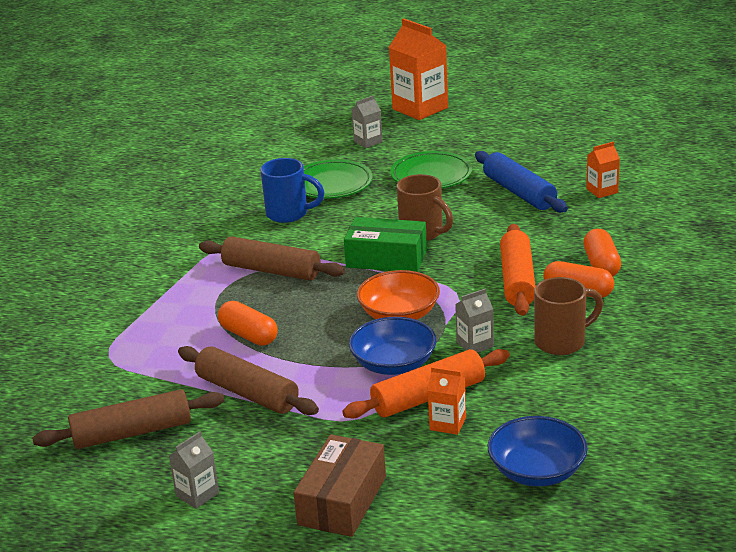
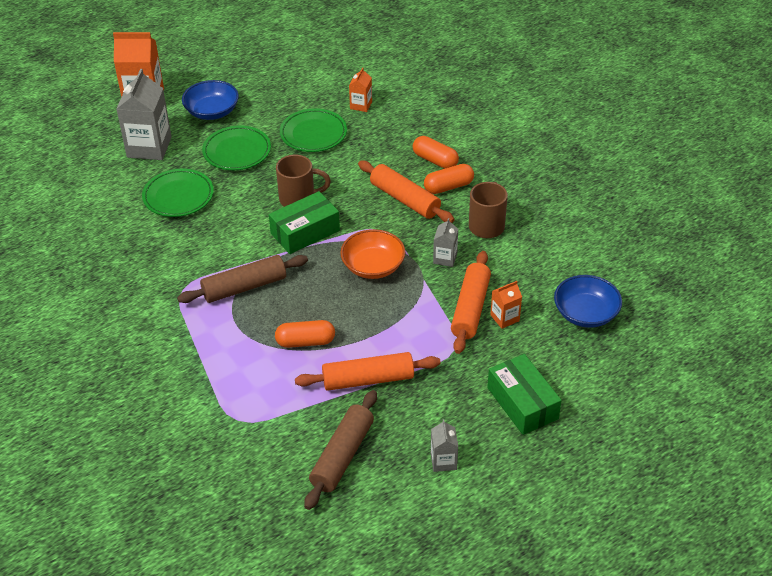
camera: 50 degrees left, 15 degrees up
brown rolling pin [178,346,319,415] -> orange rolling pin [295,352,441,391]
blue mug [260,158,325,223] -> none
brown box [294,434,386,537] -> green box [487,354,562,435]
blue bowl [349,317,436,375] -> blue bowl moved to [182,80,239,120]
grey carton [352,95,383,148] -> grey carton [116,69,172,160], size x1.99
blue rolling pin [475,151,568,213] -> green plate [280,108,347,152]

